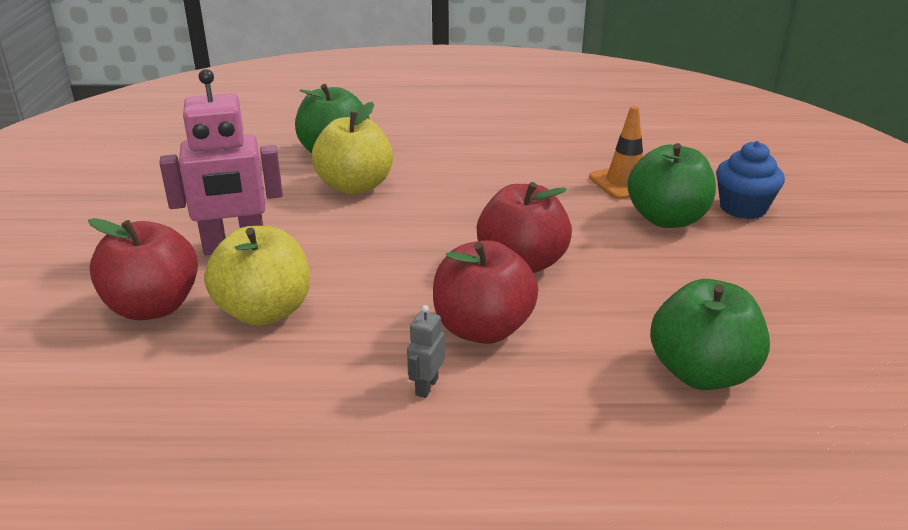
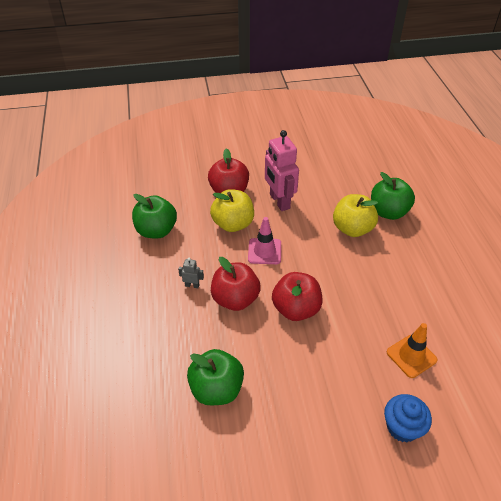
camera: 80 degrees right, 15 degrees up
green apple [627,143,716,228] -> green apple moved to [132,194,177,238]
none -> pink traffic cone [248,217,281,264]

